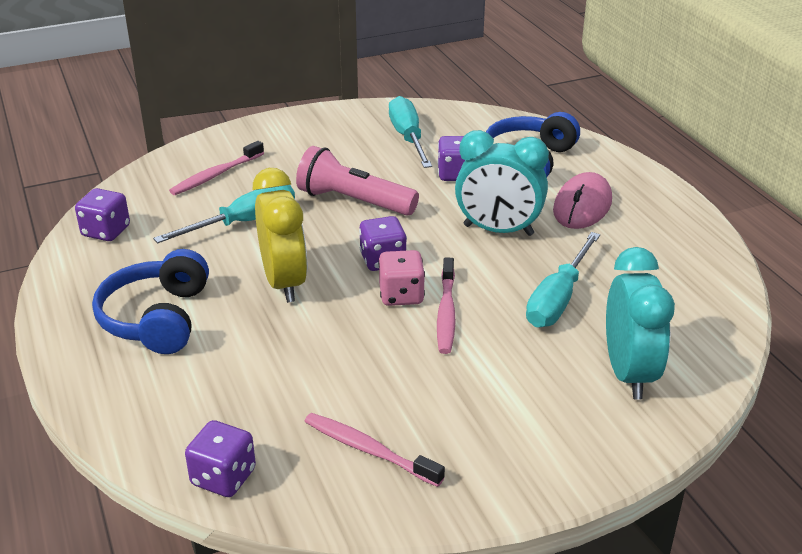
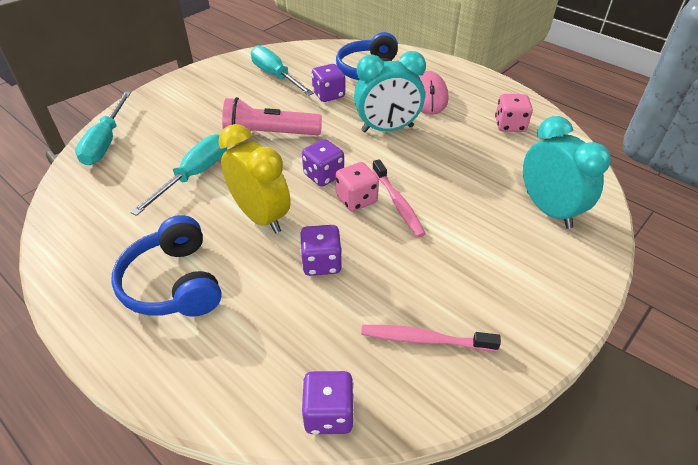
camera: 25 degrees left, 10 degrees up
purple dice [75,188,130,241] -> purple dice moved to [300,225,342,276]
pink toothbrush [169,141,264,195] -> none
turquoise screwdriver [526,232,600,328] -> turquoise screwdriver moved to [75,92,131,165]
none -> pink dice [495,94,533,132]

